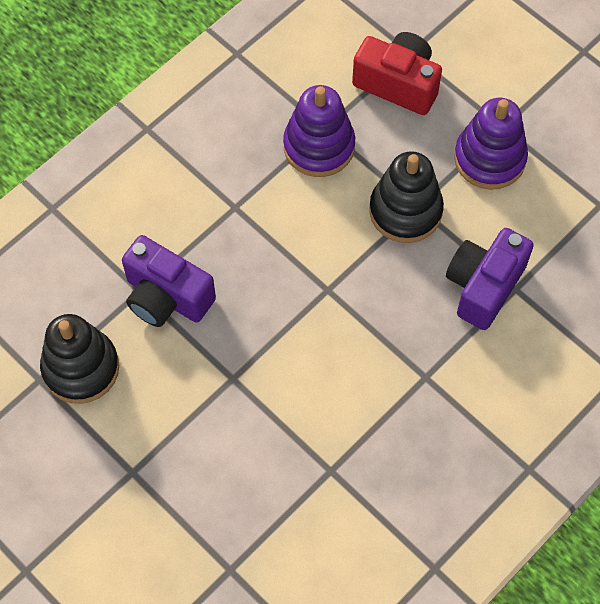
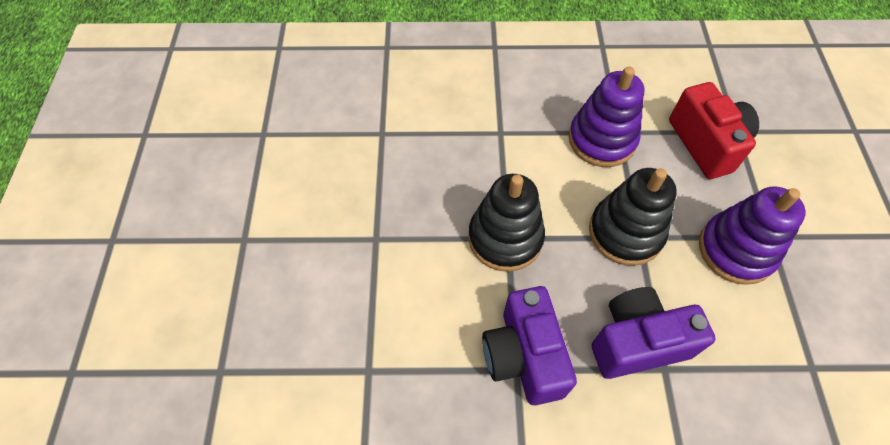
camera: 45 degrees right, 5 degrees down
black stacking toy [40,314,119,404] -> black stacking toy moved to [468,174,545,272]
purple camera [122,235,216,327] -> purple camera moved to [482,286,577,405]

